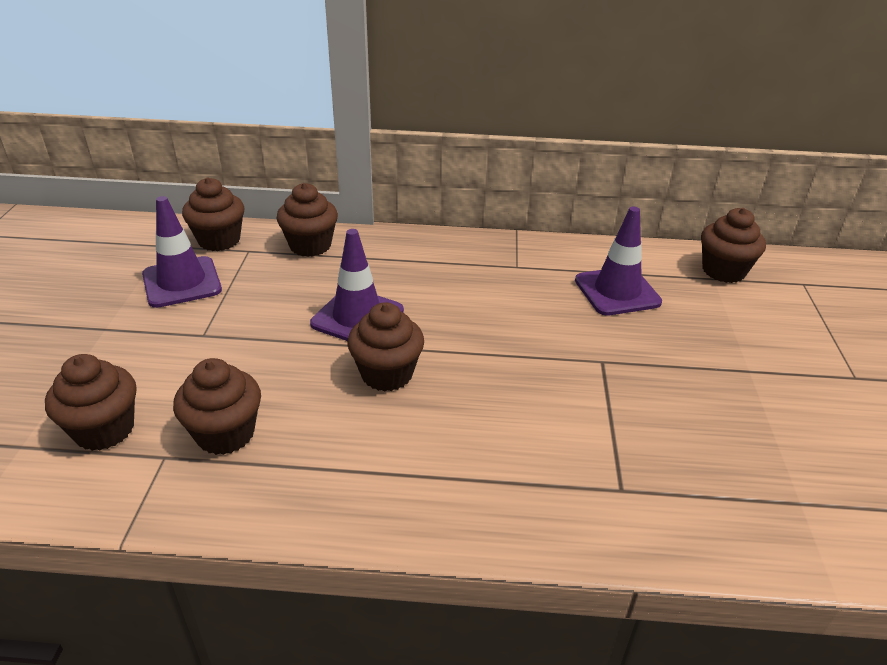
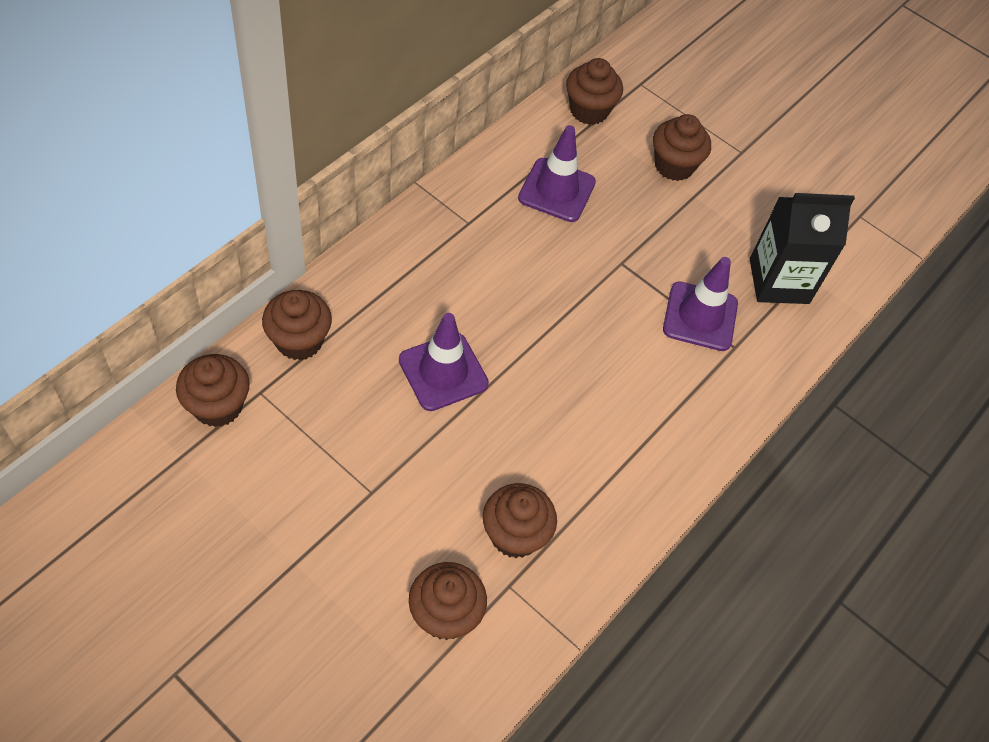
camera: 60 degrees left, 20 degrees up
purple traffic cone [142,196,222,308] -> purple traffic cone moved to [663,257,738,351]
brown cupcake [347,302,424,391] -> brown cupcake moved to [653,114,711,181]
none -> black carton [750,193,855,304]

